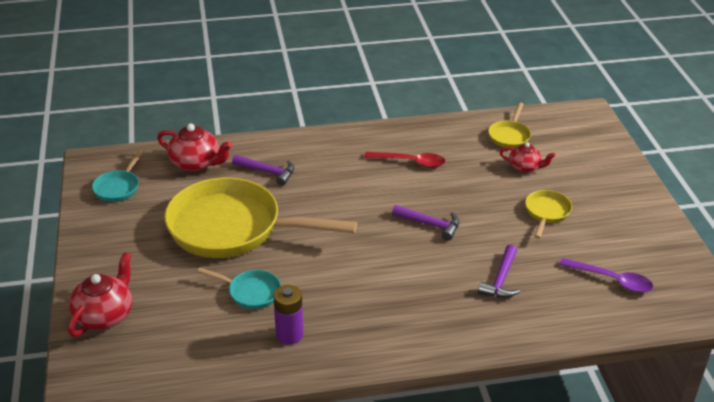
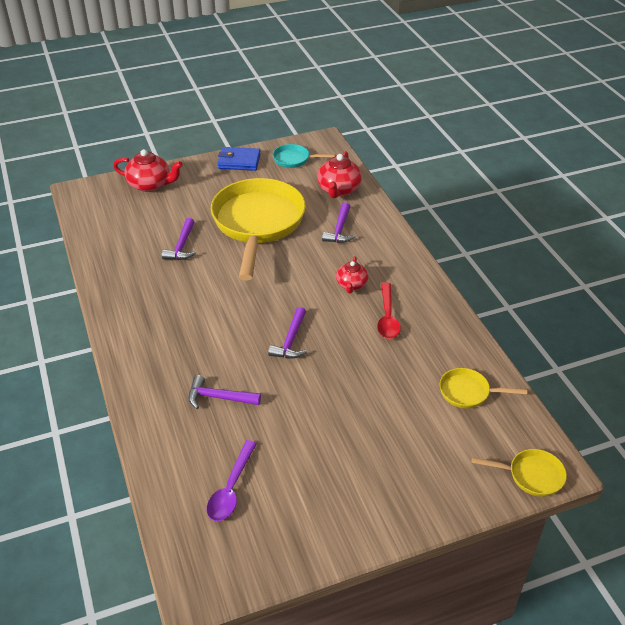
camera: 80 degrees right, 5 degrees up
turquoise pan [197,267,281,309] -> purple hammer [162,218,196,260]
purple battery [273,285,303,345] -> none
red teapot [500,142,555,173] -> red teapot moved to [336,256,368,293]
yellow pan [525,190,572,239] -> yellow pan moved to [472,449,567,497]
none -> blue wallet [218,147,261,171]

